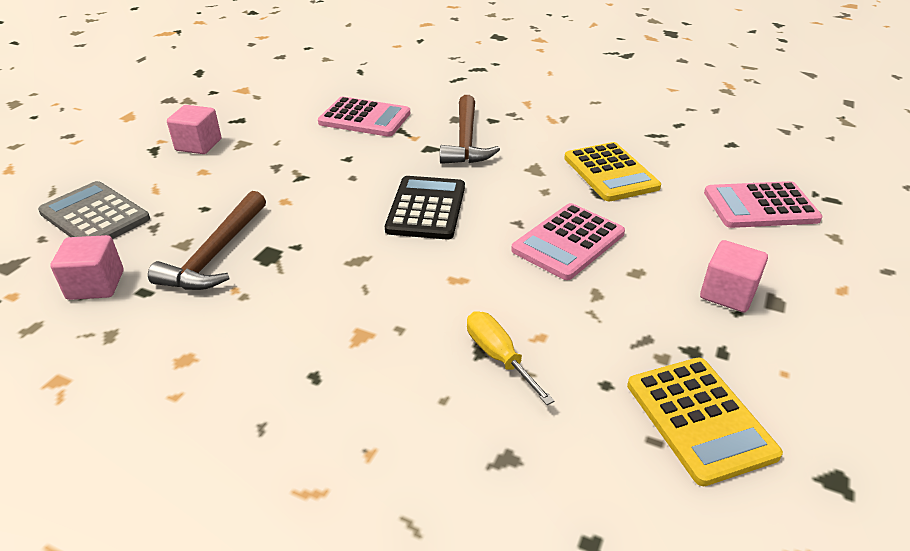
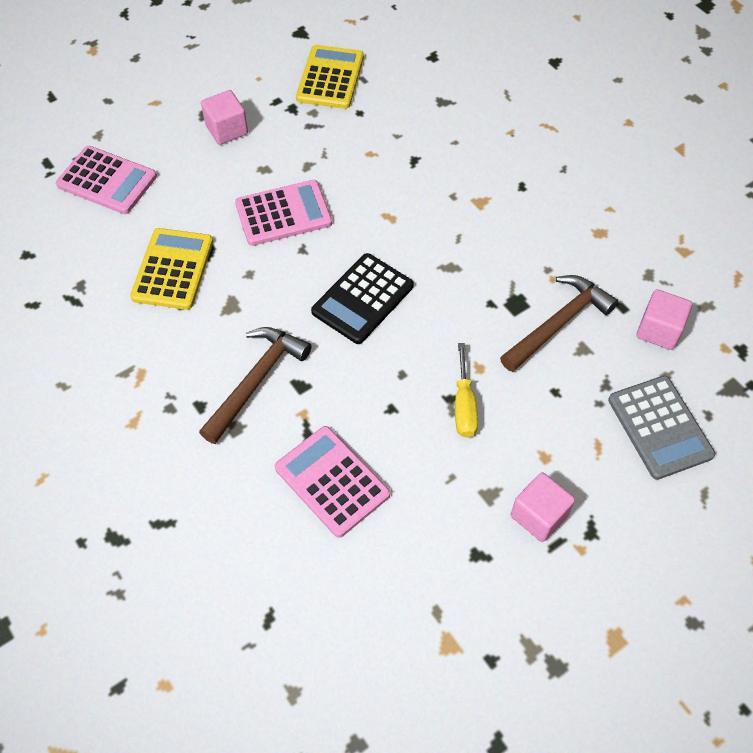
camera: 150 degrees left, 20 degrees up
yellow screwdriver [467,311,555,405] -> yellow screwdriver moved to [455,343,478,437]

